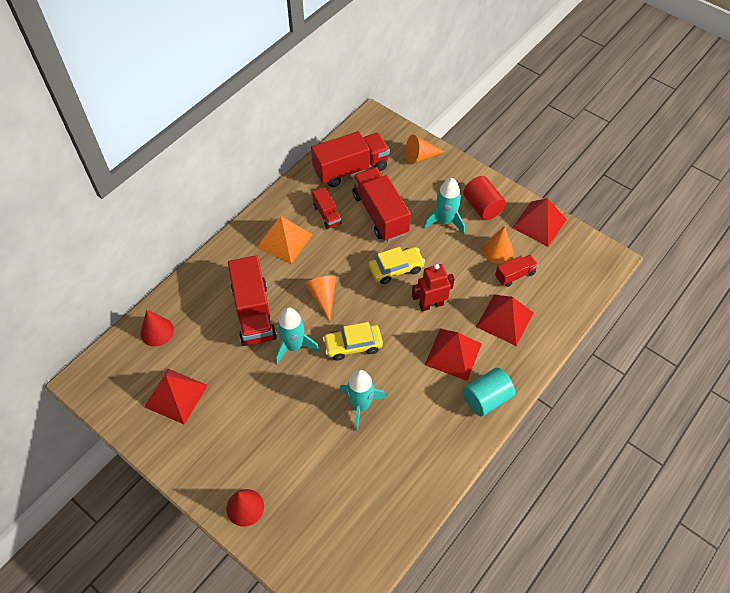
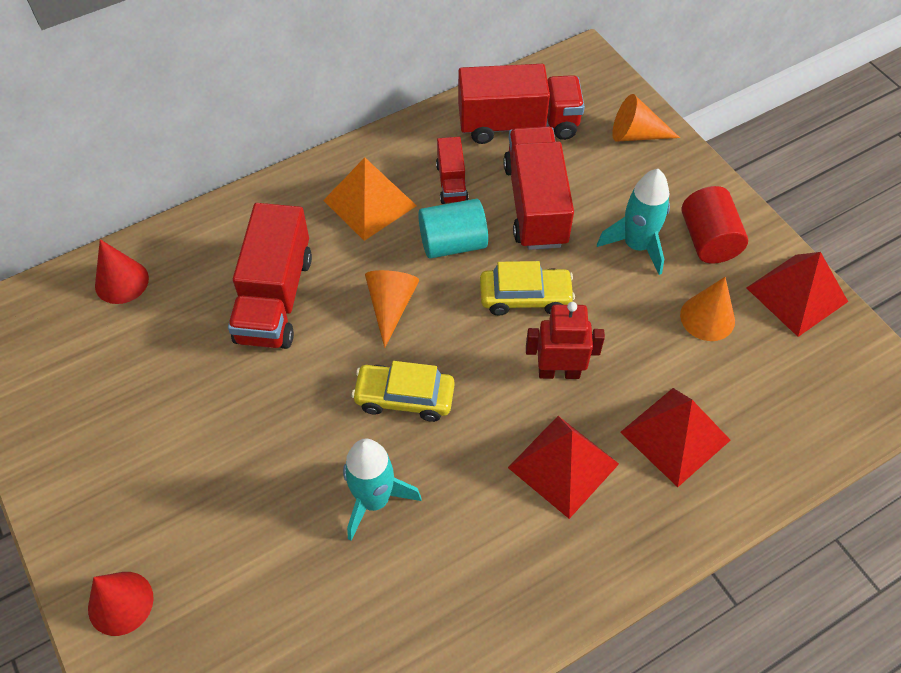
camera: 20 degrees right, 0 degrees up
red pyramid [144,369,208,424] -> none
turquoise rocket [275,308,320,364] -> none
turquoise cylinder [463,368,515,416] -> turquoise cylinder moved to [418,199,488,259]
red truck [495,255,538,287] -> none

